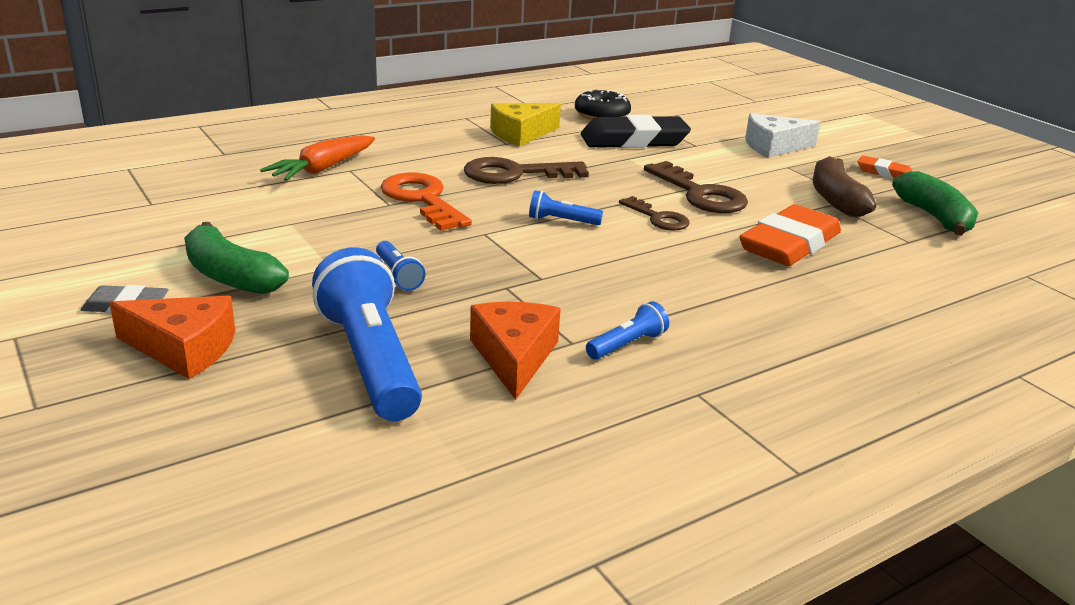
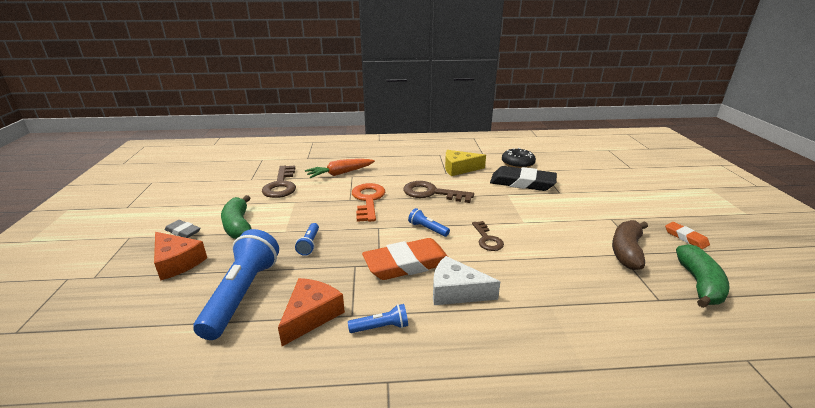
camera: 30 degrees right, 0 degrees up
brown key [644,161,748,213] -> brown key moved to [262,166,296,198]
orange eraser [739,204,841,266] -> orange eraser moved to [362,238,448,280]
white cheese [745,113,821,158] -> white cheese moved to [433,256,500,305]

